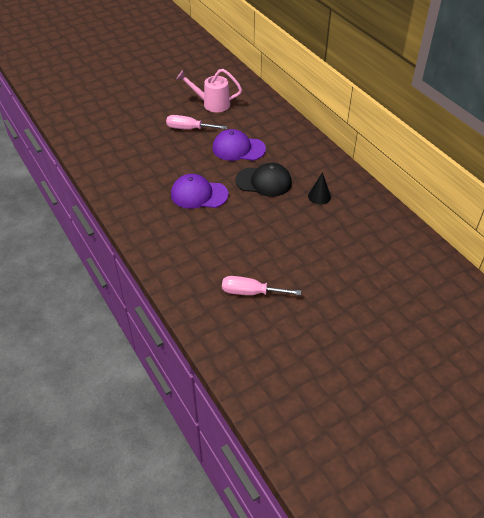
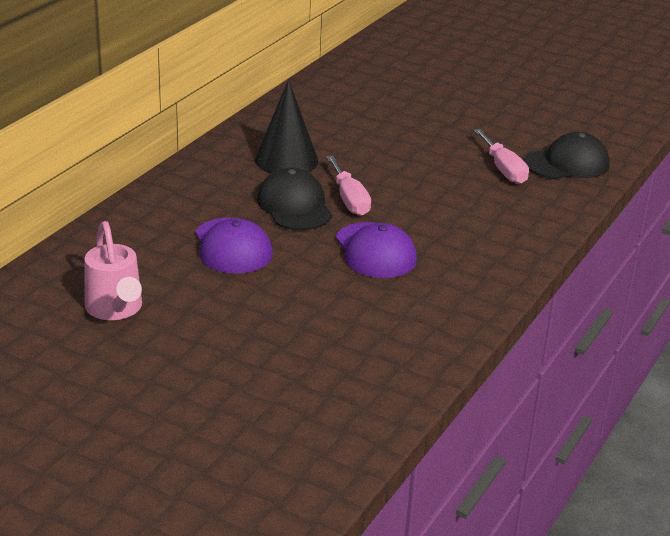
camera: 120 degrees left, 15 degrees down
pink screwdriver [166,115,227,129] -> pink screwdriver moved to [326,156,371,216]
black cone [308,172,331,204] -> black cone [255,80,318,174], size x1.80
none -> black cap [524,132,610,179]

